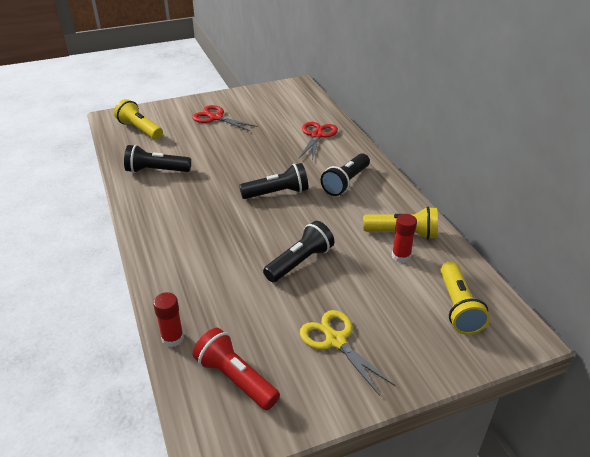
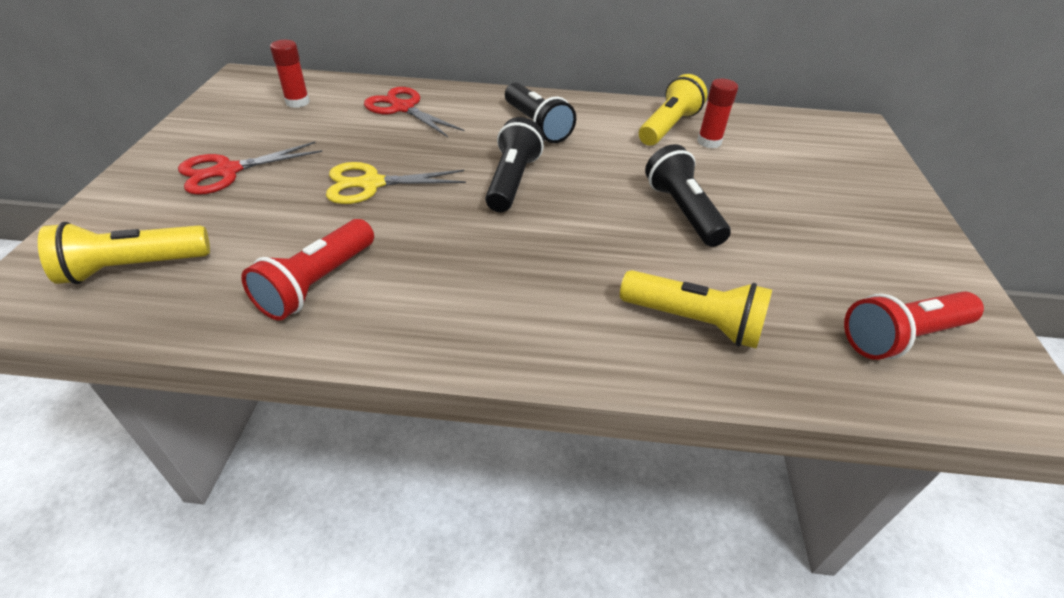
camera: 65 degrees left, 5 degrees up
black flashlight [124,145,191,173] -> red flashlight [241,219,374,321]
red glue stick [153,292,184,347] -> red glue stick moved to [270,40,310,108]
yellow scissors [300,310,396,396] -> yellow scissors moved to [326,162,466,204]
yellow flashlight [440,261,490,335] -> yellow flashlight moved to [620,270,772,348]

